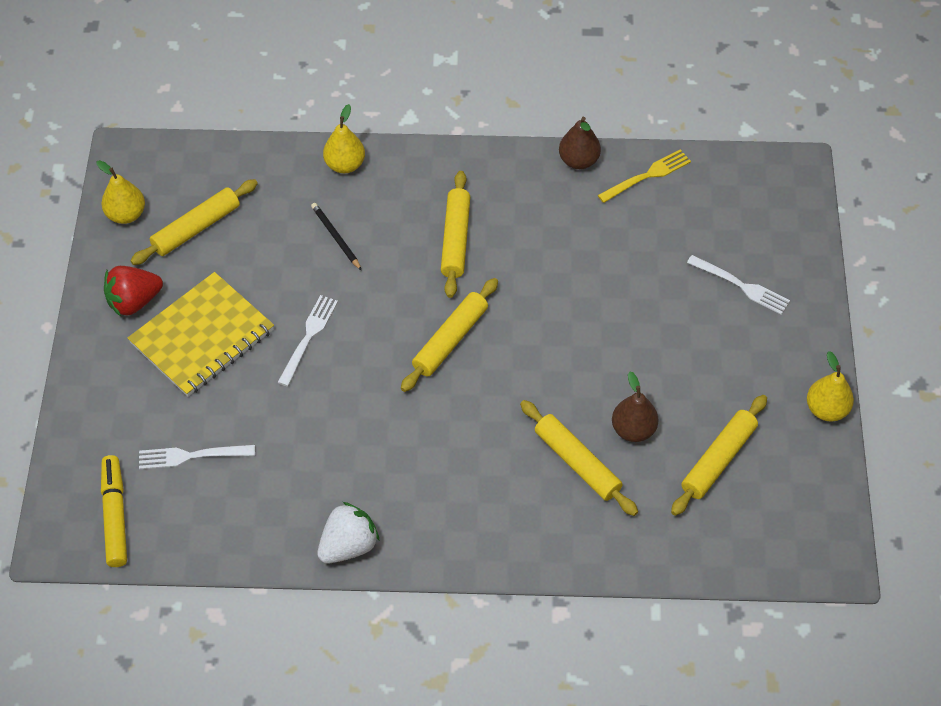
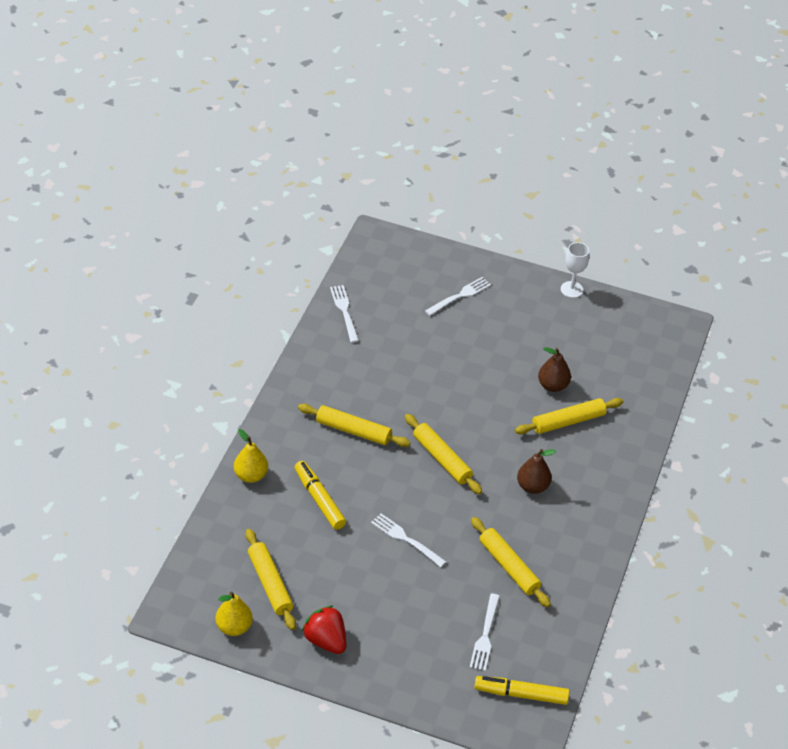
camera: 75 degrees left, 10 degrees down
red strawberry [104,266,163,317] -> red strawberry turned 150 degrees clockwise [302,605,346,654]
yellow notebook [128,272,274,397] -> none
black pencil [311,203,362,271] -> yellow marker [295,461,346,530]
white strawberry [317,502,379,564] -> none
brown pear [559,117,601,169] -> brown pear moved to [517,449,556,494]
yellow fork [598,149,691,203] -> white fork [330,285,359,343]
yellow rolling pin [671,395,767,516] -> yellow rolling pin moved to [471,517,551,607]
yellow pear [807,351,854,421] -> white goblet [561,242,589,298]

